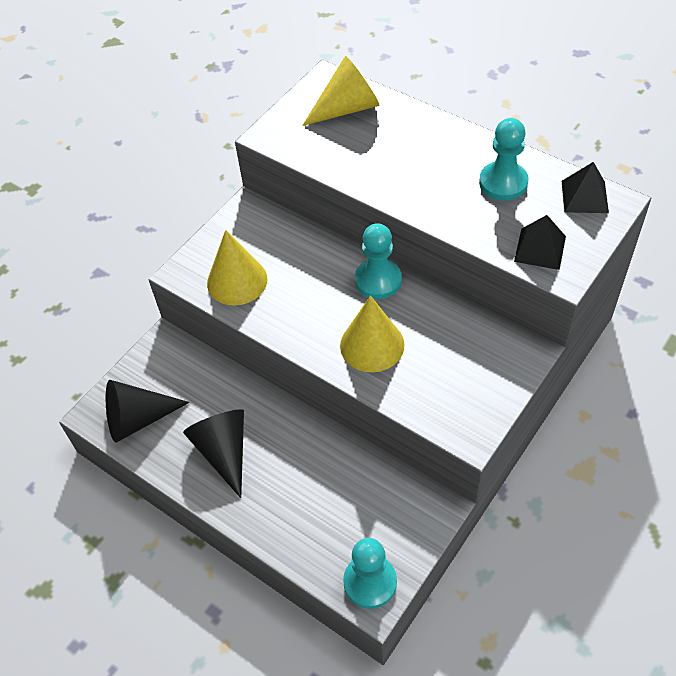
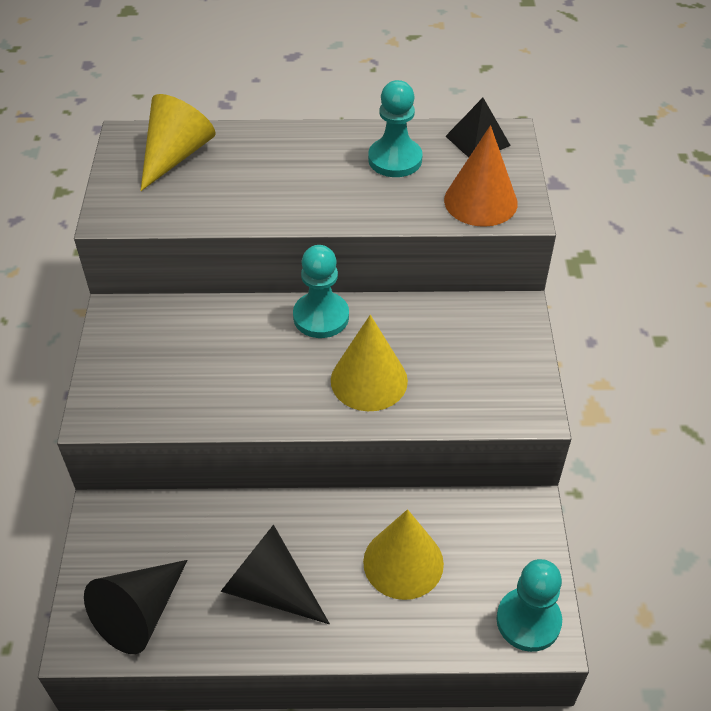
camera: 40 degrees left, 5 degrees down
yellow cone [207,230,267,306] -> yellow cone moved to [363,509,444,600]
black pyramid [514,215,566,270] -> orange cone [444,125,518,227]

